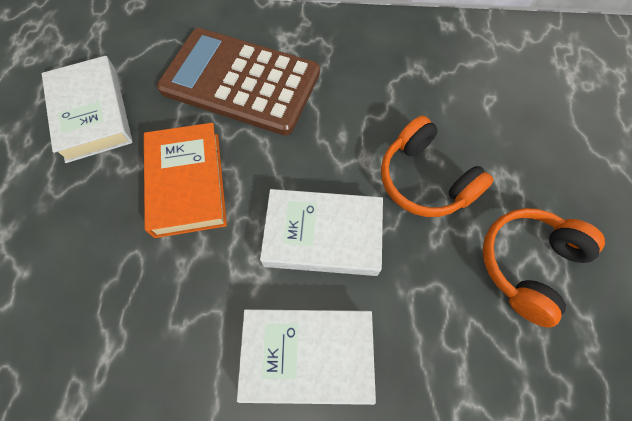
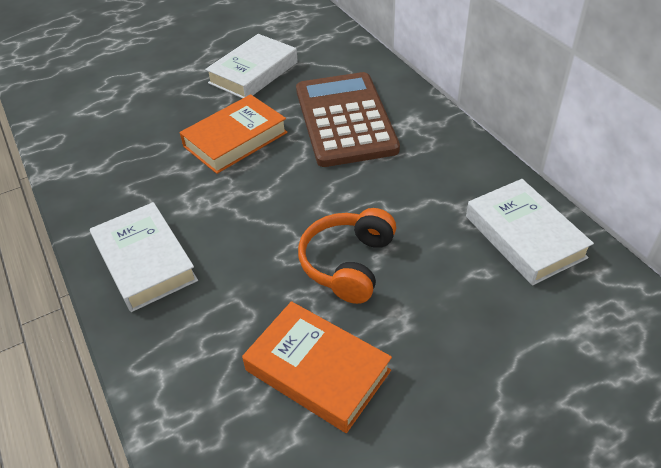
camera: 60 degrees right, 20 degrees down
white book [260,189,383,276] -> white book moved to [466,179,594,285]
orange headphones [483,208,605,328] -> orange book [242,301,392,433]

